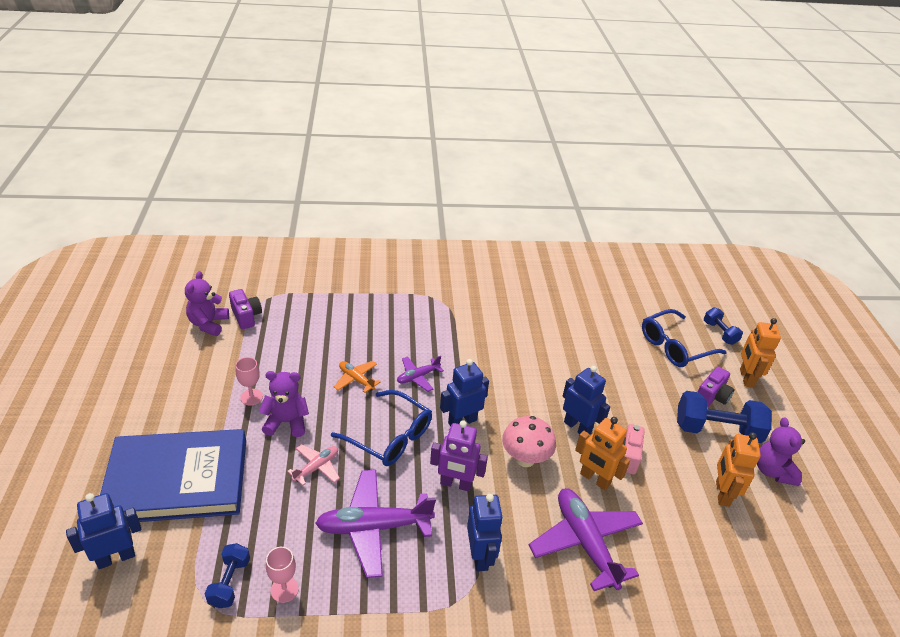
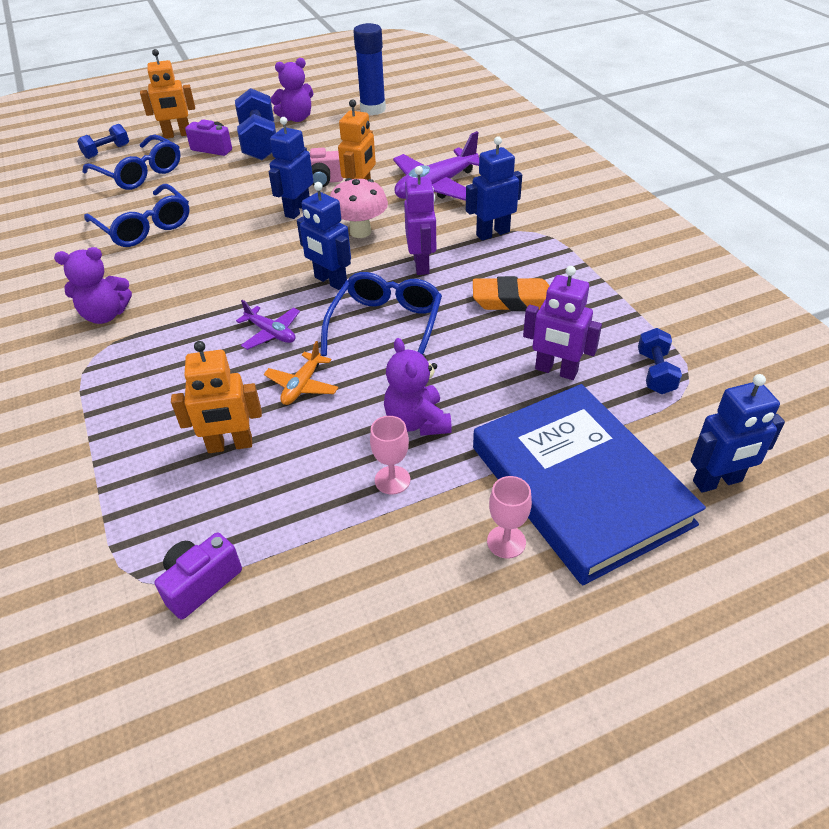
camera: 105 degrees left, 5 degrees up
blue robot [66,493,141,569] -> blue robot turned 60 degrees counterclockwise [691,374,785,493]
purple teddy bear [185,271,229,336] -> purple teddy bear moved to [54,247,132,324]
blue dumbbell [205,543,250,608] -> blue dumbbell turned 75 degrees counterclockwise [638,328,682,394]
pink goblet [266,547,299,603] -> pink goblet moved to [487,476,532,559]
pink plane [287,444,340,486] -> none
purple plane [315,470,436,578] -> orange eraser [473,276,550,311]
orange robot [716,432,761,507] -> orange robot moved to [171,341,262,453]
none -> blue glasses [84,184,190,247]
none -> blue glue stick [353,23,386,115]
none -> purple robot [523,266,602,380]

